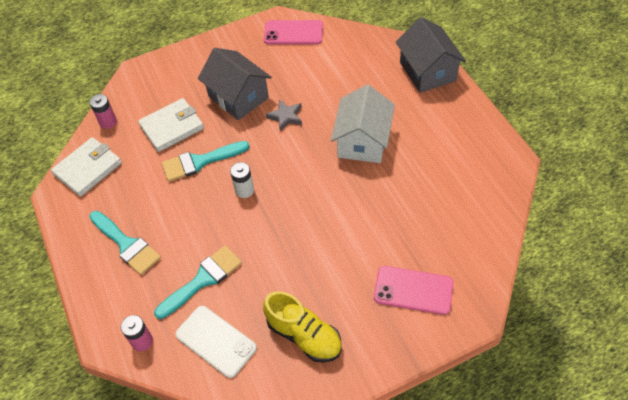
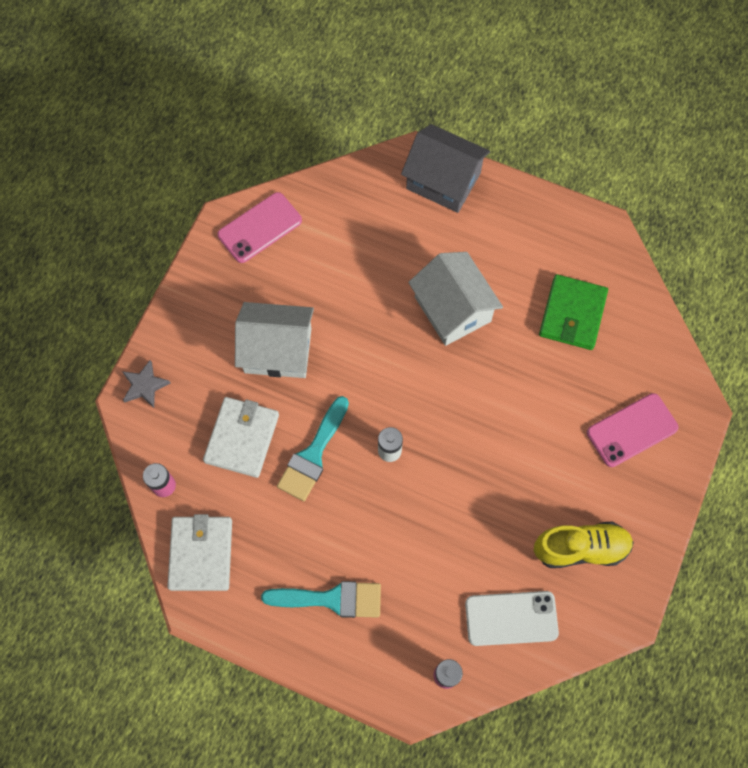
camera: 45 degrees left, 15 degrees up
turquoise brush [154,245,242,319] -> none
grey house [198,48,272,120] -> white house [235,302,314,378]
grey star [266,99,302,131] -> grey star moved to [122,360,170,408]
none -> green wallet [539,274,608,350]

